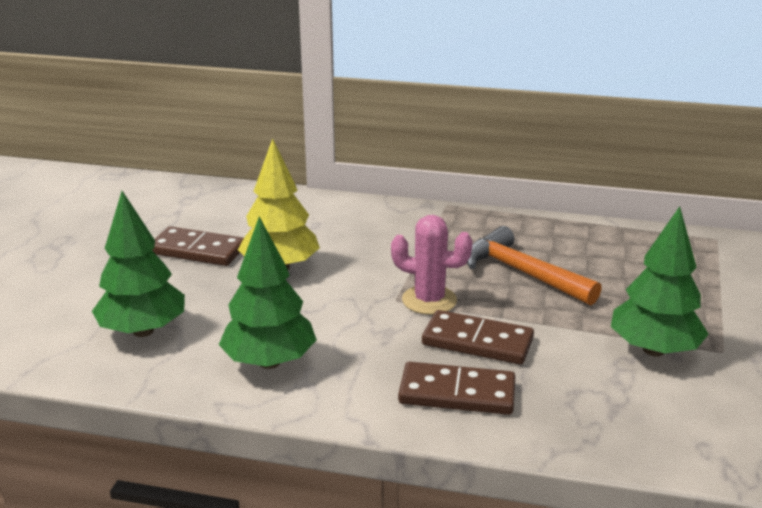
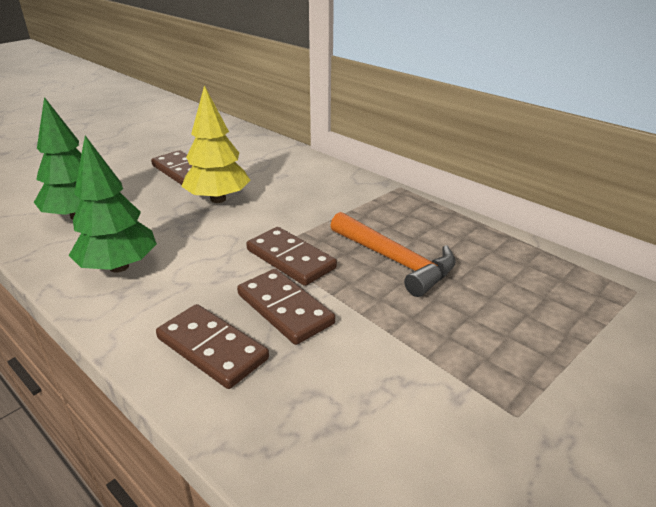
camera: 30 degrees right, 5 degrees up
pink cactus [391,215,473,315] -> brown domino [246,227,337,286]
orange hammer [467,226,602,305] -> orange hammer turned 150 degrees clockwise [330,212,456,297]
green tree [611,206,709,357] -> none

